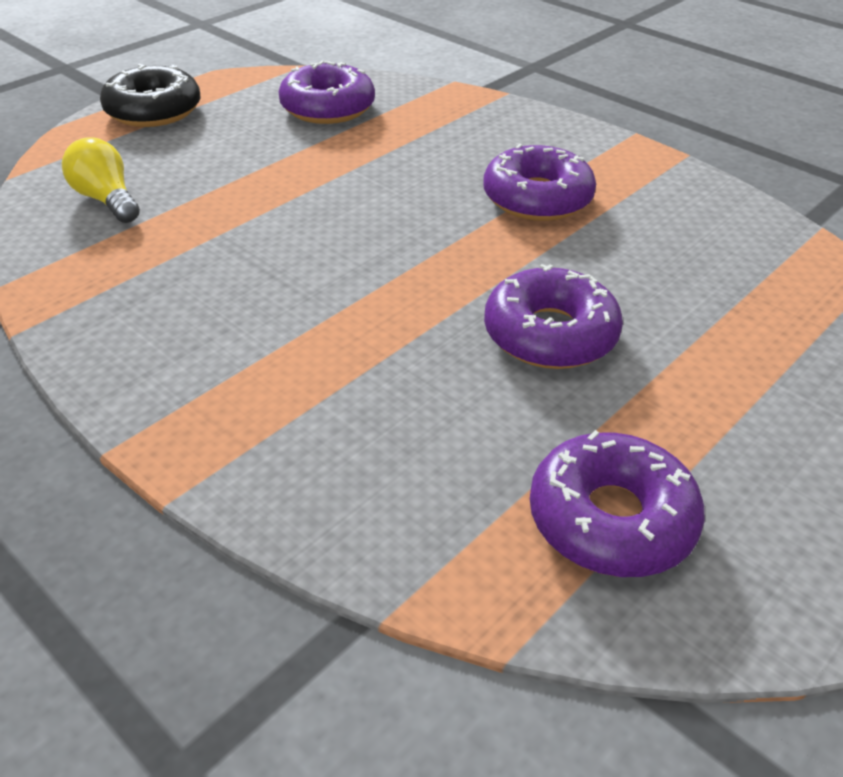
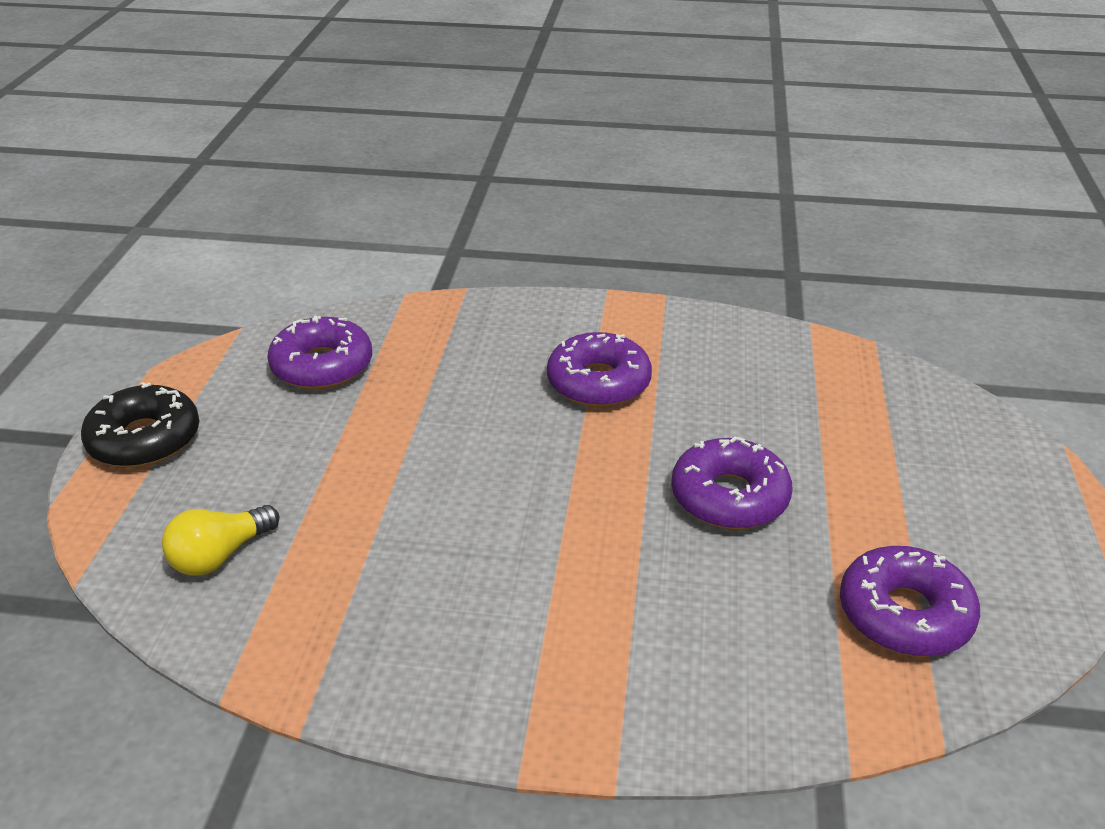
camera: 35 degrees left, 5 degrees down
yellow light bulb [62,138,140,223] -> yellow light bulb turned 60 degrees counterclockwise [162,505,279,576]

